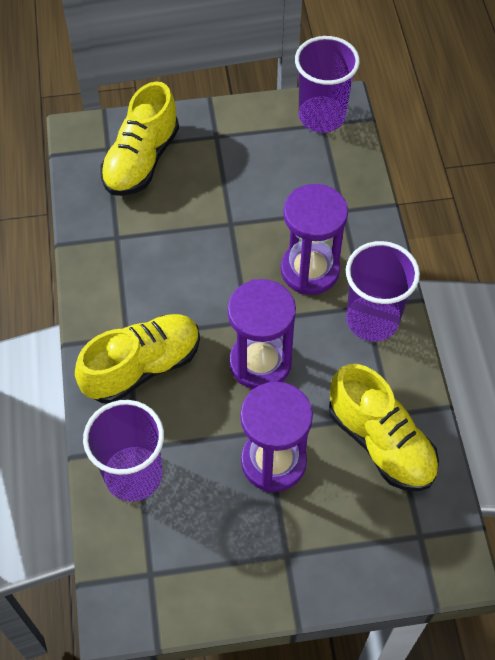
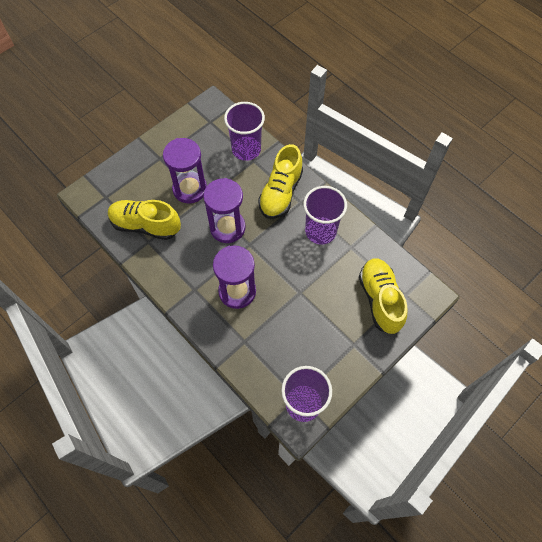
camera: 145 degrees right, 5 degrees up
purple cup [346,241,420,342] -> purple cup moved to [303,186,347,245]

